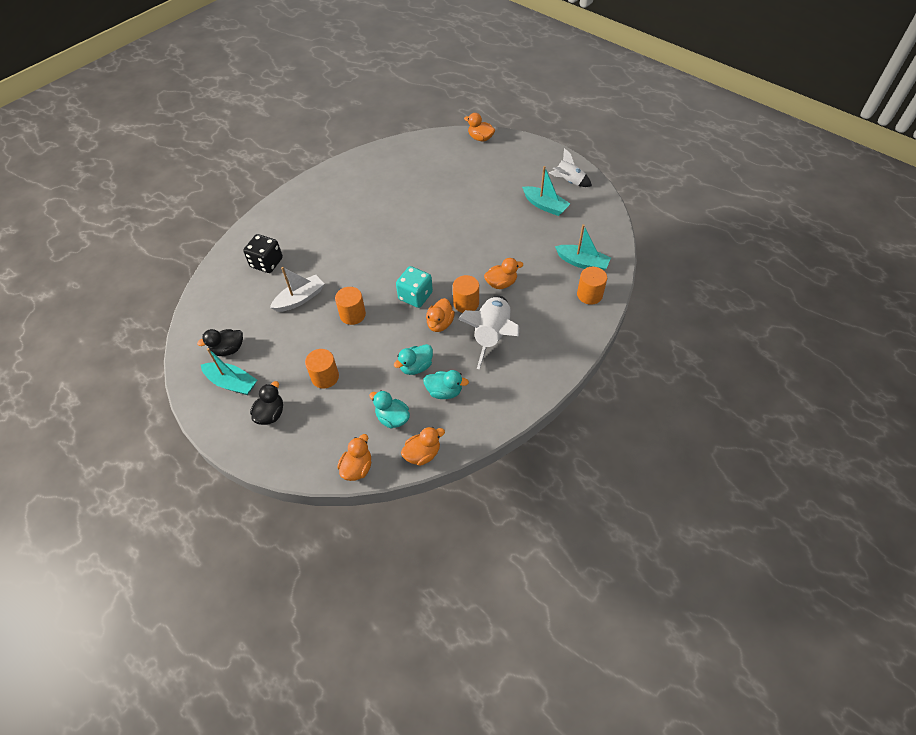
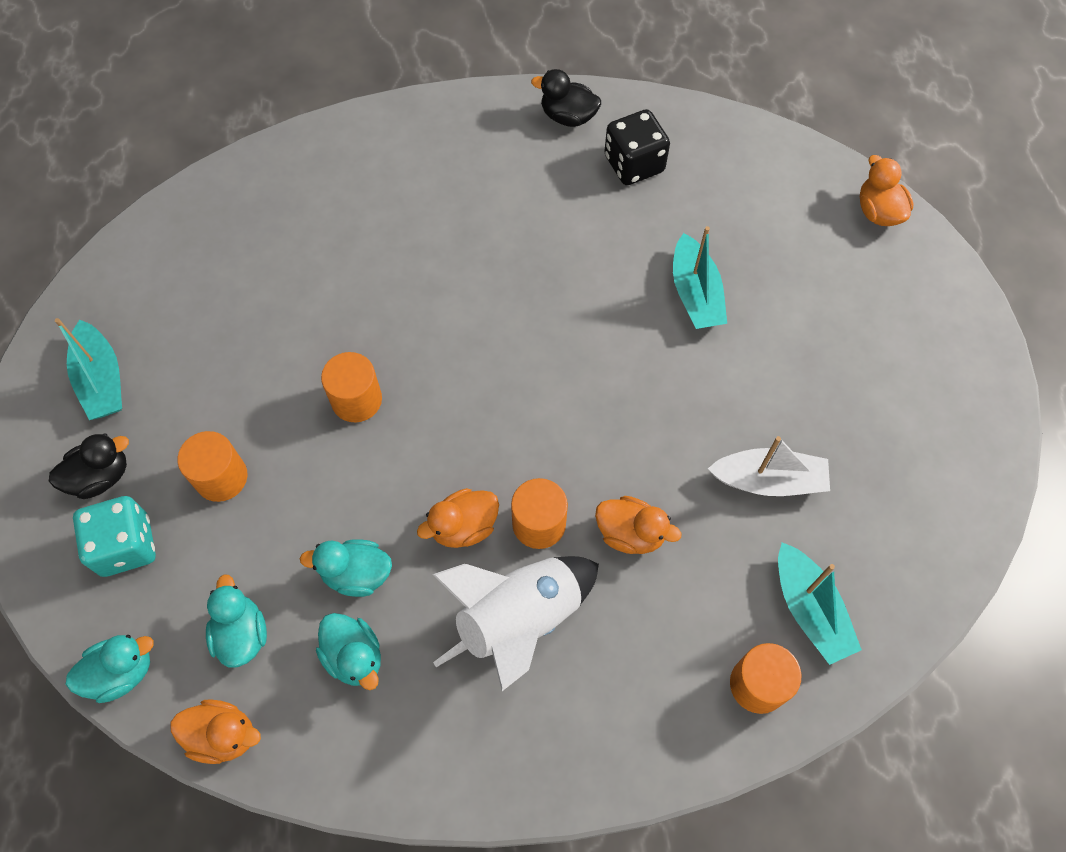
camera: 40 degrees right, 10 degrees up
black duck [197,329,243,356] -> black duck moved to [531,69,601,127]
black dice [243,234,283,273] -> black dice moved to [604,109,670,185]
white boat [270,267,324,312] -> white boat moved to [708,436,830,496]
orange duck [337,434,371,481] -> turquoise duck [66,635,154,703]
turquoise dice [396,266,433,308] -> turquoise dice moved to [73,496,156,577]
turquoise boat [522,166,570,216] -> turquoise boat moved to [673,226,727,329]
white rocket [549,148,592,187] -> none

